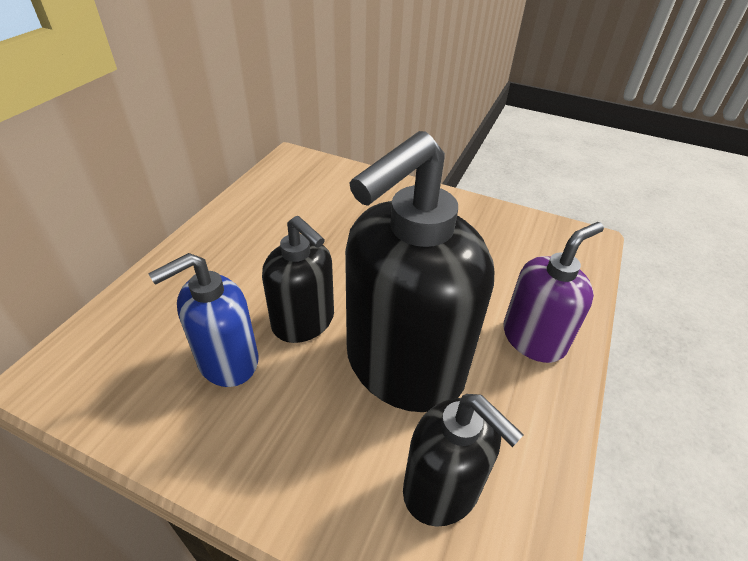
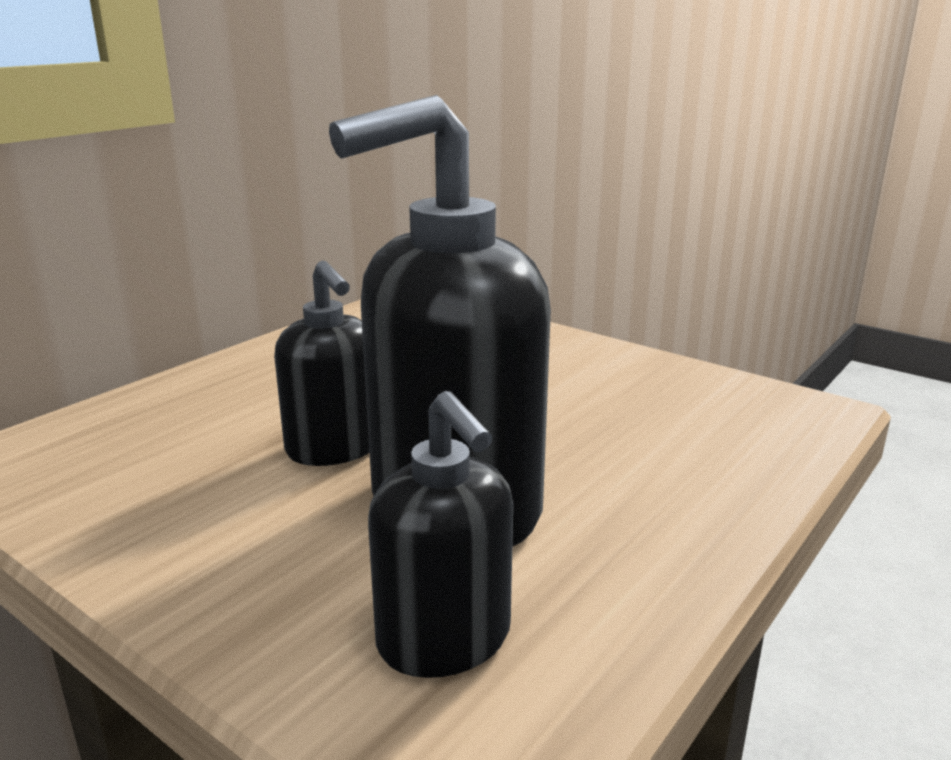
camera: 15 degrees right, 20 degrees down
blue soap dispenser [148,253,259,387] -> none
purple soap dispenser [503,222,604,363] -> none

